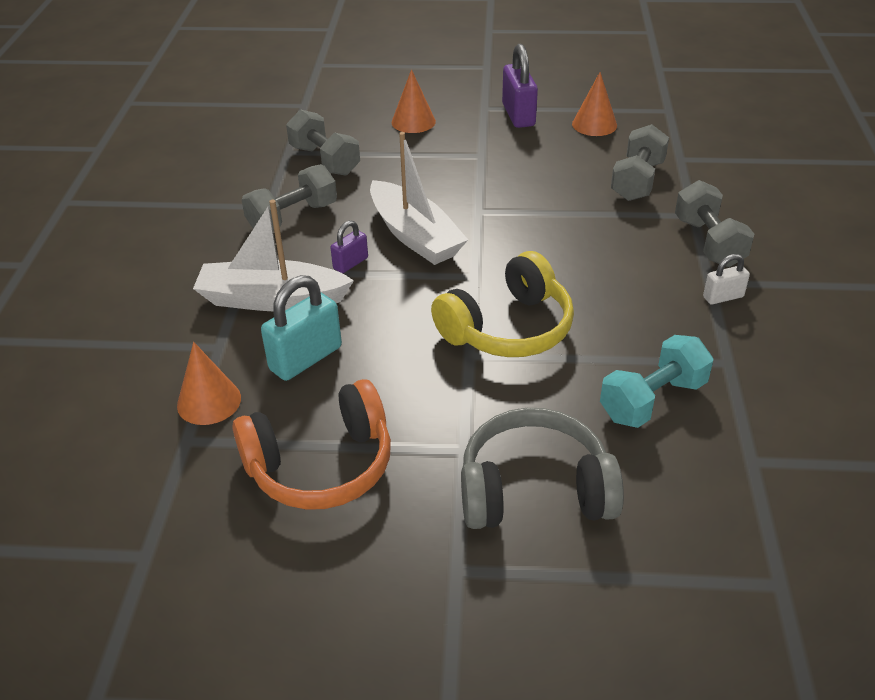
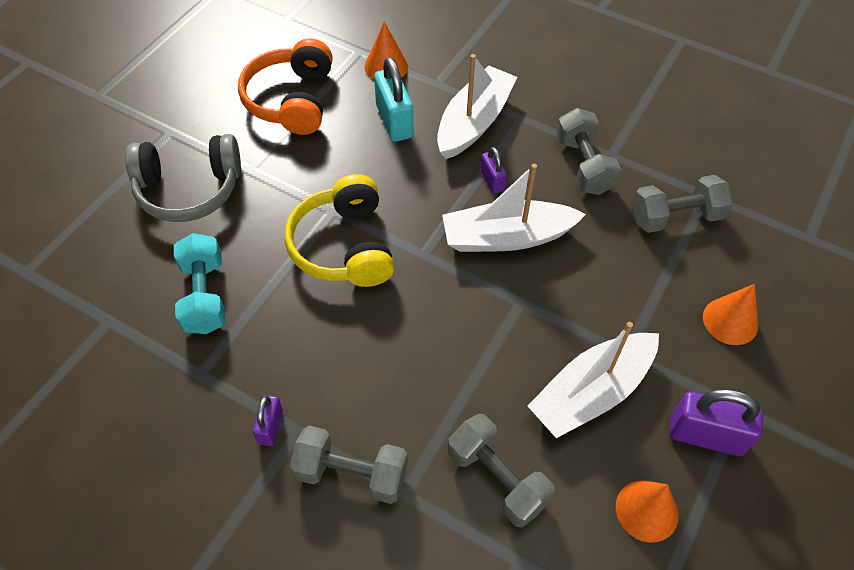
camera: 115 degrees right, 15 degrees up
grey headphones [461,408,624,529] -> grey headphones turned 60 degrees clockwise [125,134,241,222]
white padlock [703,254,750,304] -> purple padlock [253,395,283,446]
none -> white boat [528,322,659,438]

